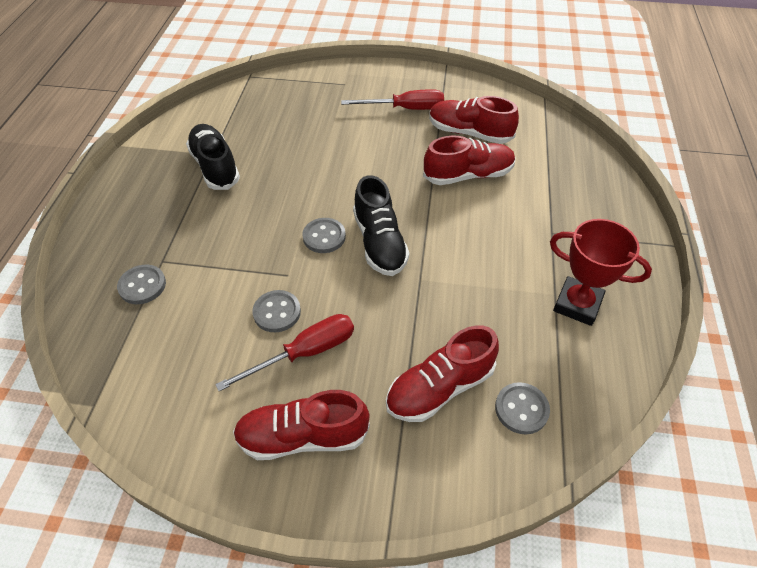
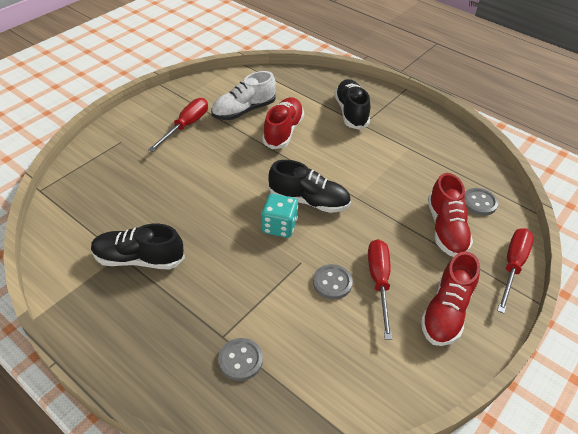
camera: 60 degrees left, 5 degrees down
grey button [302,218,346,253] -> turquoise dice [261,194,298,238]
red shoe [429,96,519,144] -> white shoe [211,71,276,120]
red trophy [550,219,652,326] -> none
none -> black shoe [334,79,370,130]
none -> red screwdriver [497,228,534,313]

